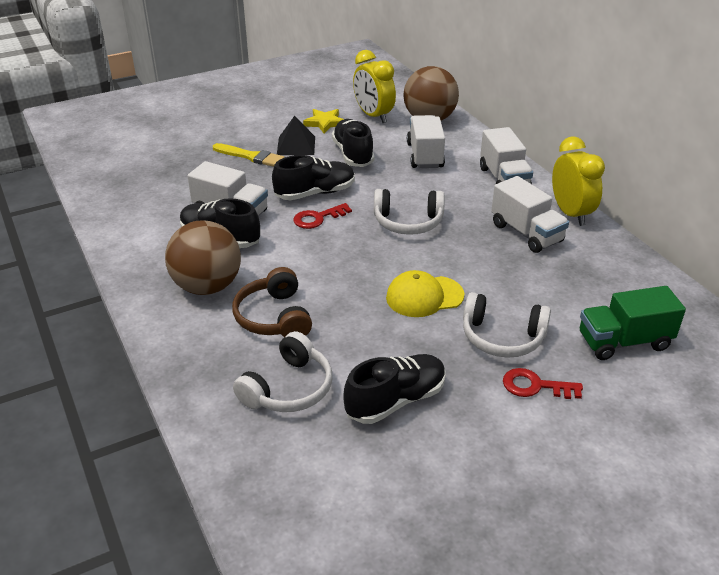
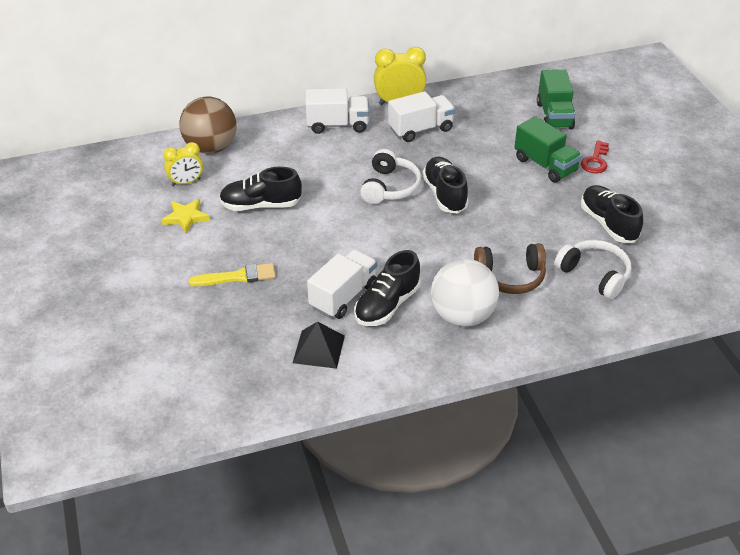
camera: 80 degrees left, 5 degrees up
brown ball [165,220,241,295] -> white ball [431,259,499,327]
yellow brush [213,143,285,167] -> yellow brush turned 45 degrees clockwise [189,263,276,286]
black shoe [272,155,355,200] -> black shoe moved to [422,157,469,214]
black pyramid [277,116,315,155] -> black pyramid moved to [293,322,345,369]
red key [293,203,352,229] -> none
yellow clock [353,50,396,123] -> yellow clock [163,142,203,186], size x0.66
yellow cap [386,270,464,317] -> none
white truck [407,115,445,168] -> none
white headphones [463,292,551,358] -> green truck [514,116,582,183]

